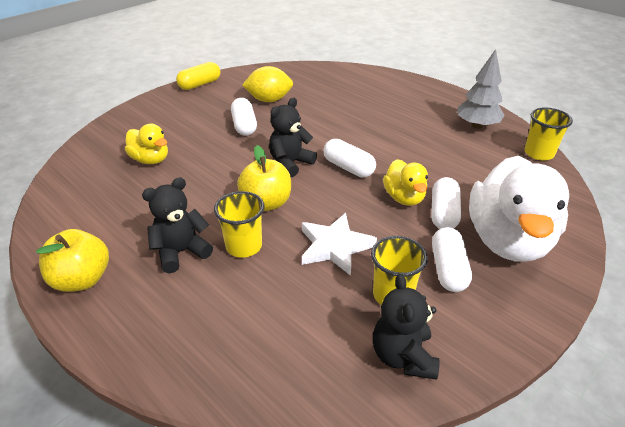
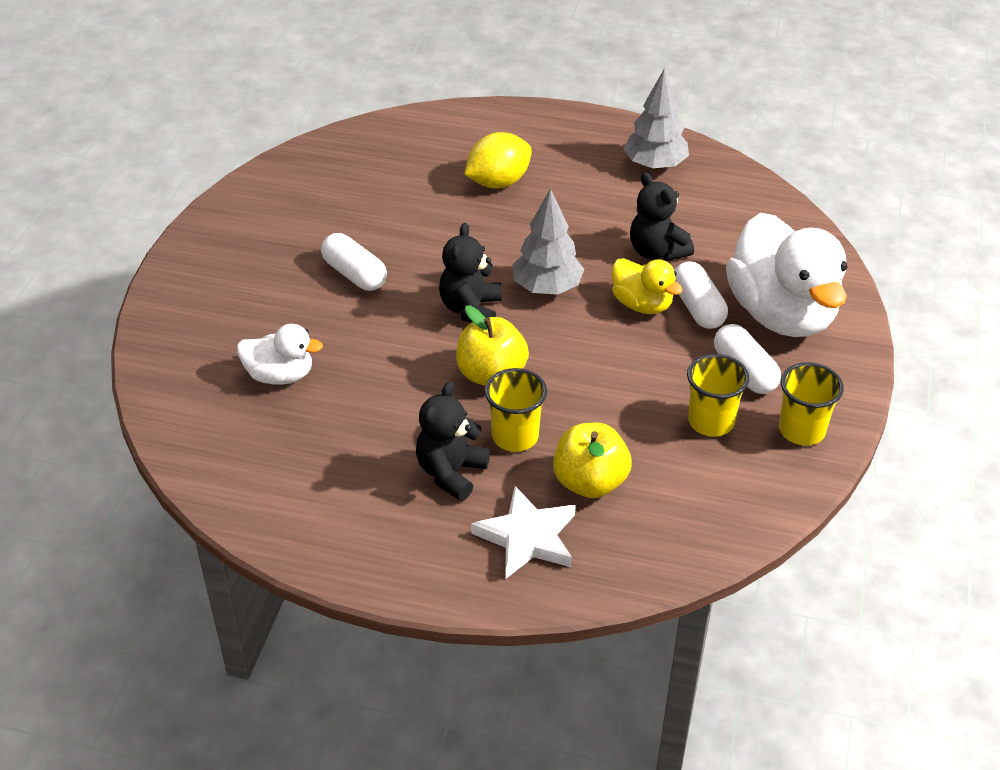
camera: 30 degrees left, 5 degrees up
yellow apple [36,229,109,292] -> yellow apple moved to [553,423,632,498]
yellow duck [125,124,168,164] -> white duck [237,324,323,385]
yellow capsule [176,62,221,90] -> none
yellow lemon [242,66,293,102] -> yellow lemon moved to [464,132,532,188]
white star [302,213,377,276] -> white star moved to [471,486,576,579]
white capsule [323,139,376,177] -> grey tree [512,188,584,295]
black teddy bear [373,274,440,380] -> black teddy bear moved to [630,173,694,261]
yellow cup [524,108,573,161] -> yellow cup moved to [779,362,844,446]

